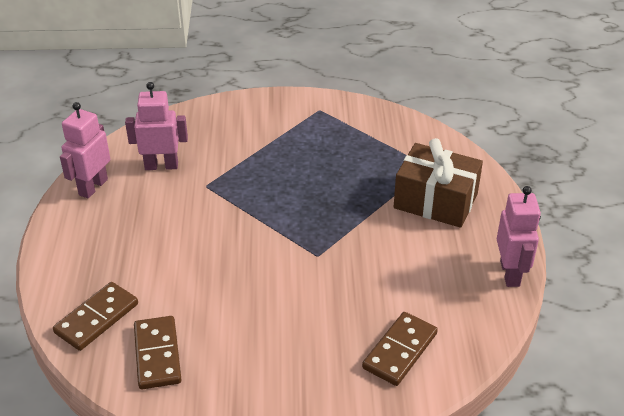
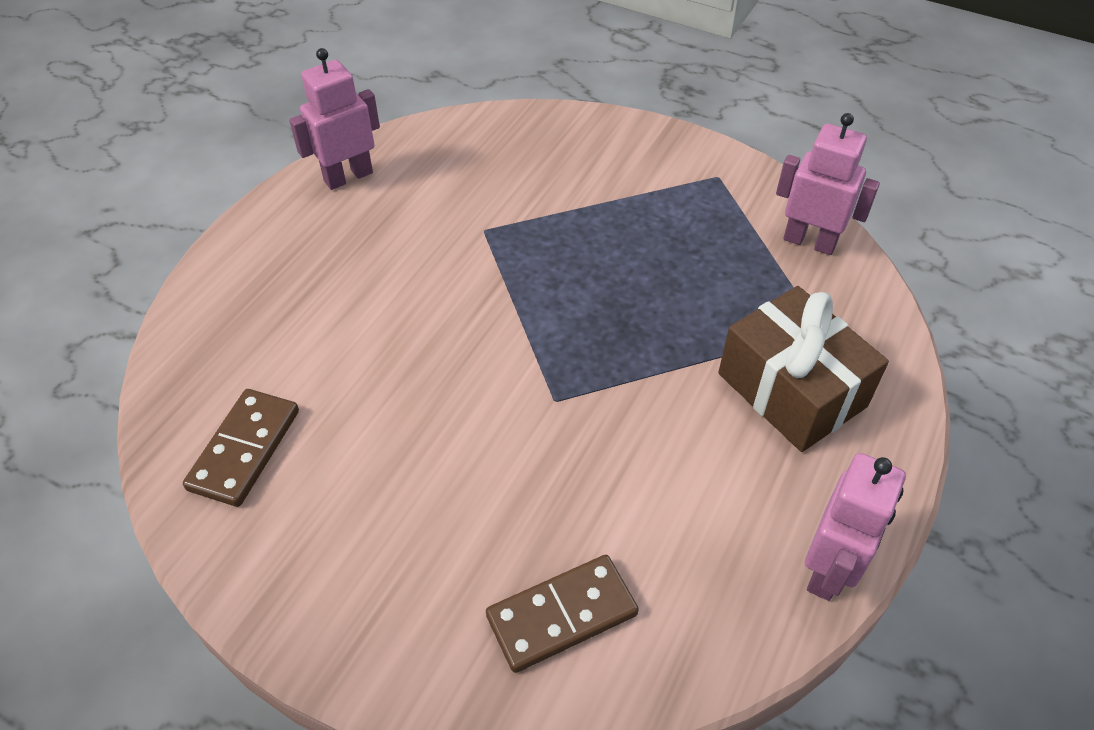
camera: 30 degrees right, 10 degrees up
brown domino [53,282,138,351] -> none
pink robot [125,82,188,170] -> pink robot moved to [776,113,880,255]

